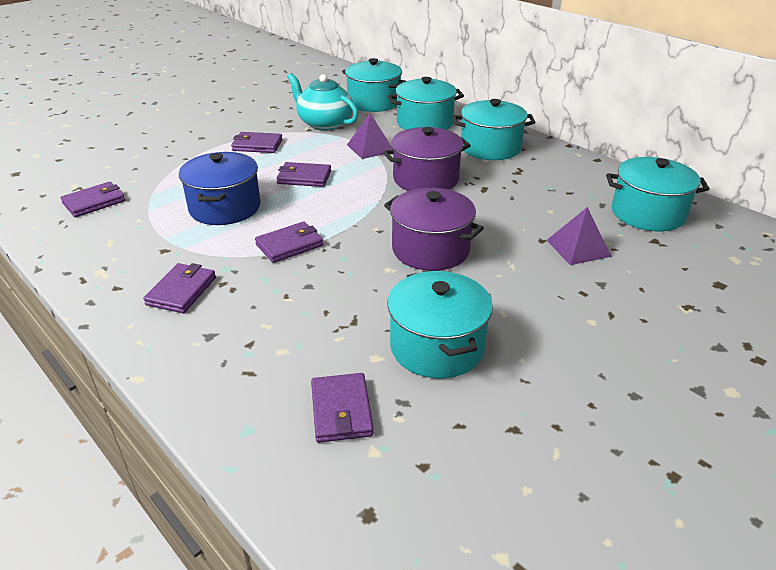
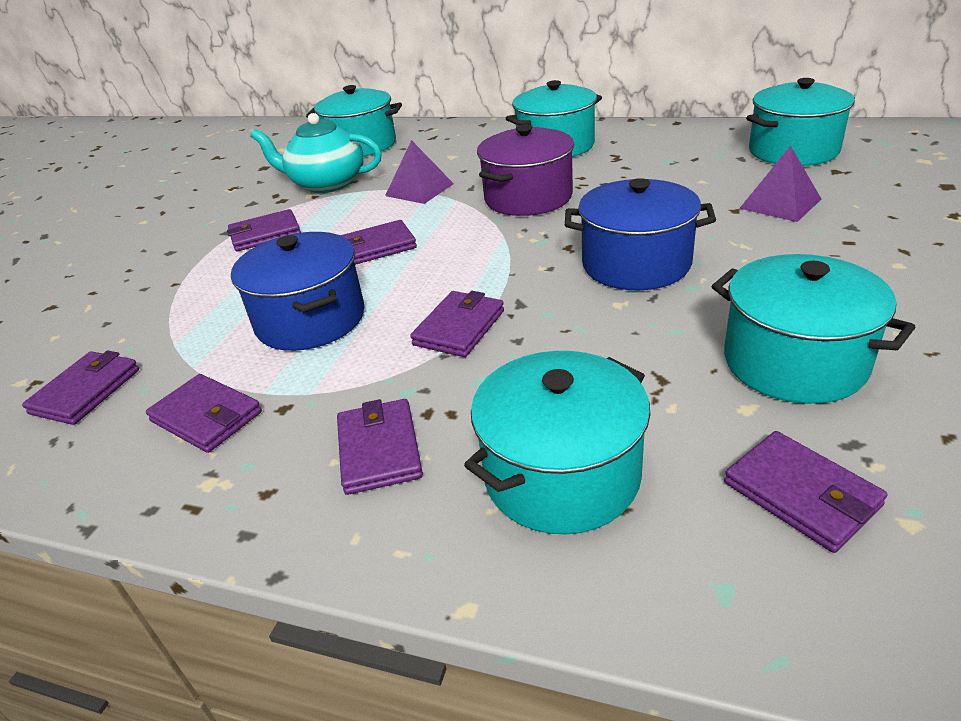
camera: 25 degrees left, 0 degrees up
purple pot [384,188,484,271] -> blue pot [565,178,716,290]
turquoise pot [388,77,464,130] -> turquoise pot moved to [464,351,651,534]
none -> purple wallet [146,374,262,453]

